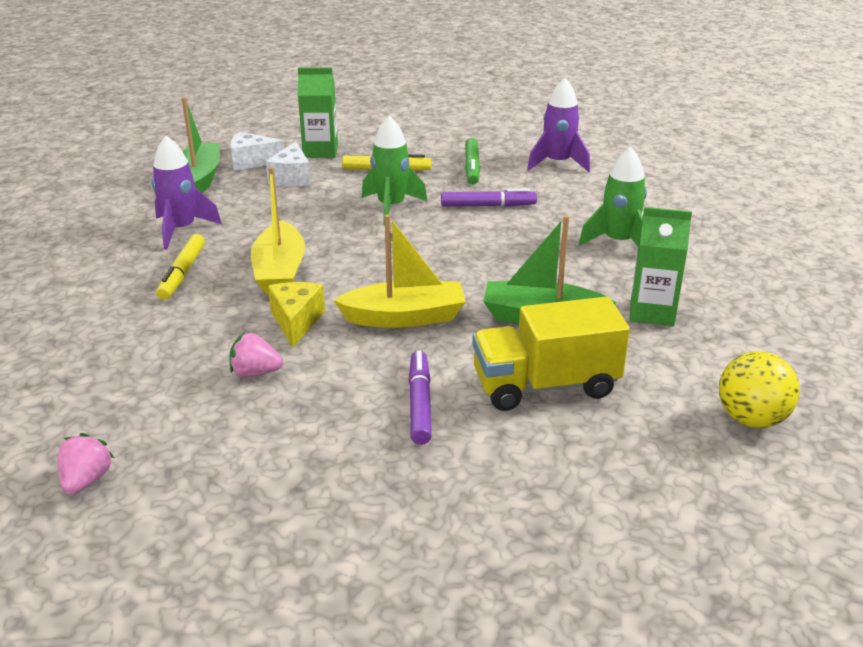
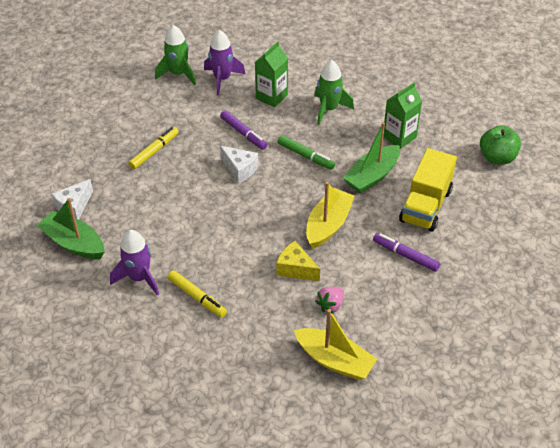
camera: 55 degrees left, 15 degrees up
pink strawberry [58,433,114,495] -> none
yellow boat [251,167,305,295] -> yellow boat moved to [294,309,377,380]
white cheese [266,141,311,186] -> white cheese moved to [220,146,258,183]
green carton [298,67,338,158] -> green carton moved to [255,41,288,107]
green rocket [362,116,427,225] -> green rocket moved to [155,25,196,85]
purple marker [441,188,537,207] -> purple marker turned 105 degrees clockwise [220,110,267,150]
green marker [465,138,480,184] -> green marker moved to [278,135,335,170]
yellow ball [719,351,800,428] -> green apple [480,125,521,165]

